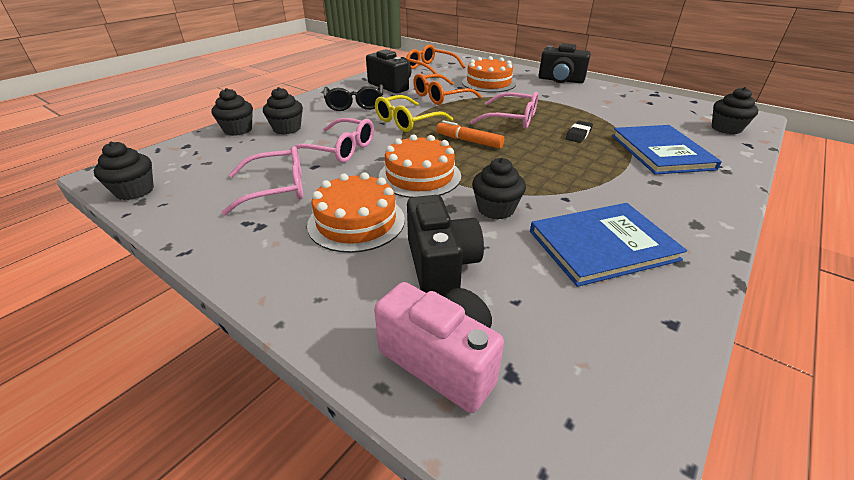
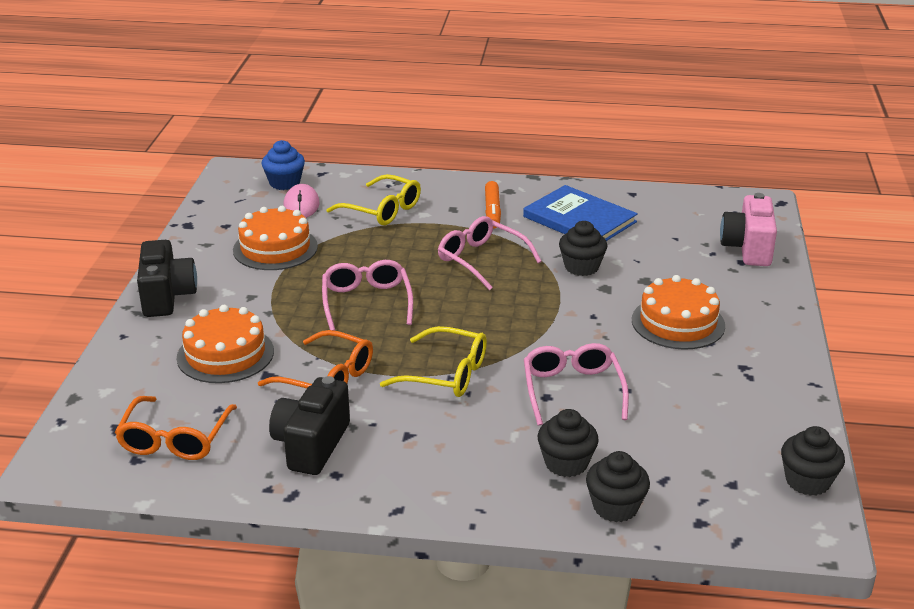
camera: 120 degrees left, 5 degrees down
pink glasses [221,146,303,215] -> pink glasses moved to [438,216,542,290]
black glasses [324,84,383,111] -> none
orange cake [379,134,461,198] -> orange cake moved to [233,206,318,270]
black camera [407,195,484,296] -> none
orange marker [436,120,505,149] -> orange marker moved to [485,181,501,229]
black eraser [566,121,593,143] -> none
blue book [612,125,722,174] -> yellow glasses [326,174,421,225]
black cupcake [712,87,758,134] -> blue cupcake [262,140,305,190]
none -> pink mouse [283,184,320,218]

